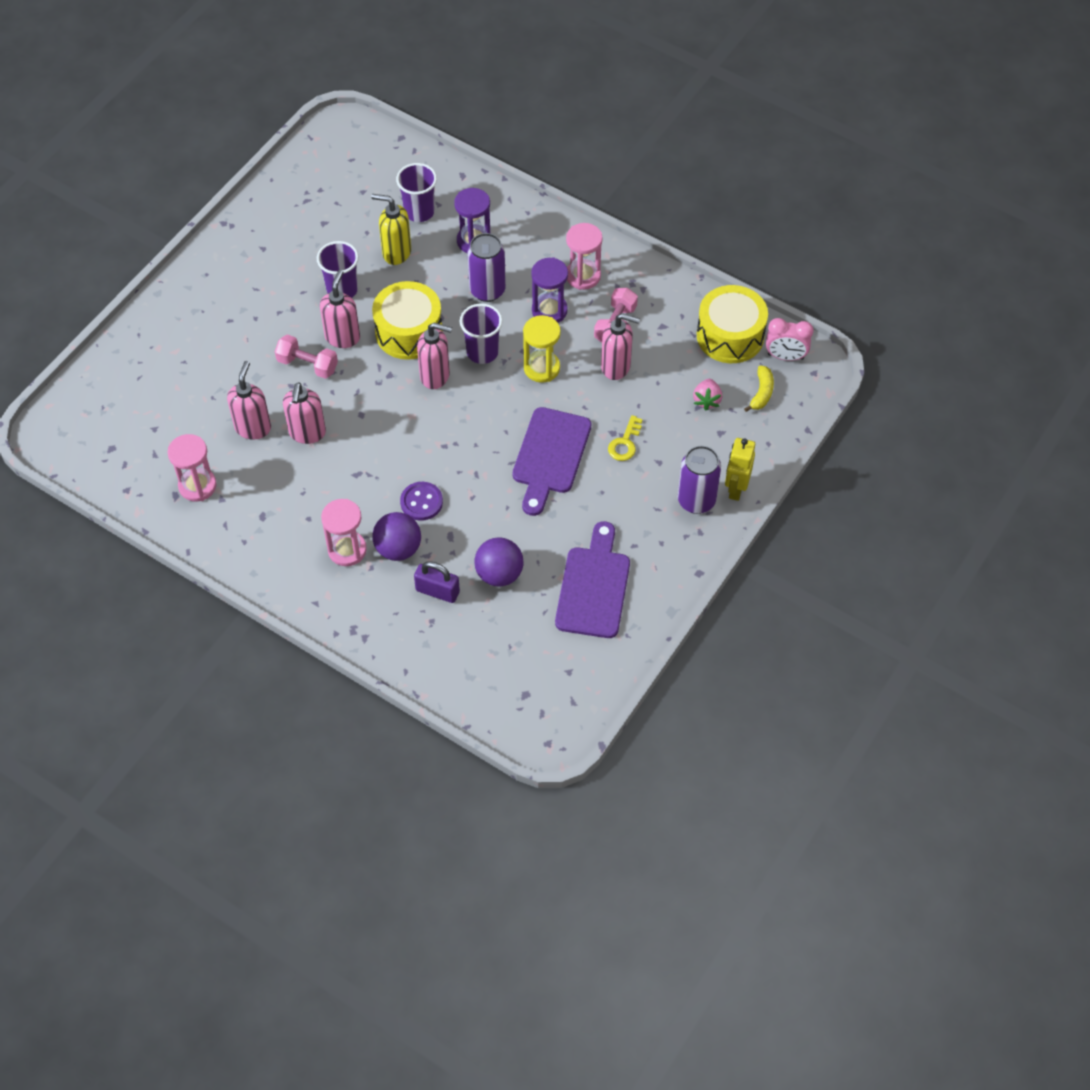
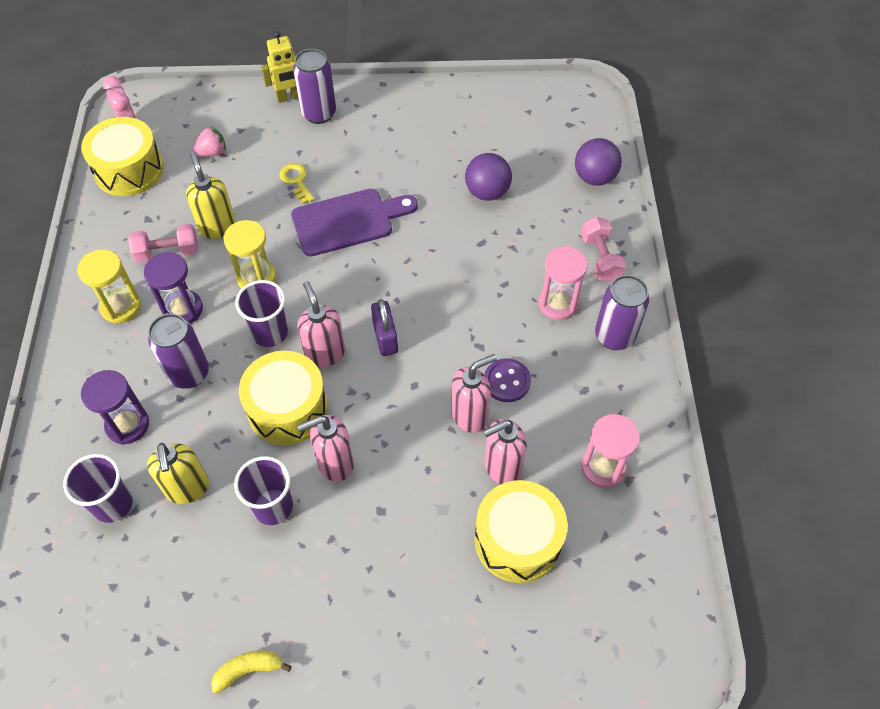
camera: 125 degrees left, 0 degrees up
pink dumbbell [275,334,338,379] -> pink dumbbell moved to [581,217,626,282]
purple ball [372,512,421,561] -> purple ball moved to [575,138,622,186]
purple button [400,482,443,521] -> purple button moved to [484,358,531,402]
purple padlock [414,561,460,603] -> purple padlock moved to [371,299,398,356]
purple cutting board [555,521,630,638] -> none
pink hourglass [566,223,603,290] -> yellow hourglass [78,249,141,324]
pink soap dispenser [601,313,640,380] -> yellow soap dispenser [186,152,236,239]
yellow key [608,415,643,461] -> yellow key turned 105 degrees counterclockwise [279,163,314,204]
yellow banana [744,365,774,412] -> yellow banana moved to [211,650,291,694]
none -> yellow drum [475,480,568,583]
none -> purple can [595,275,649,350]

